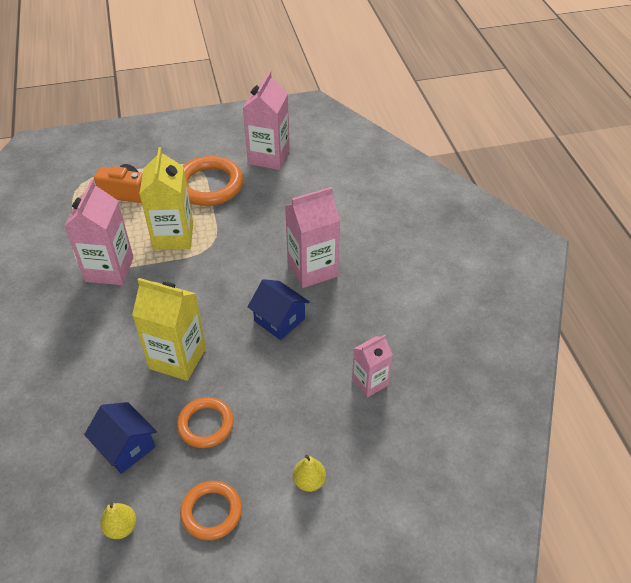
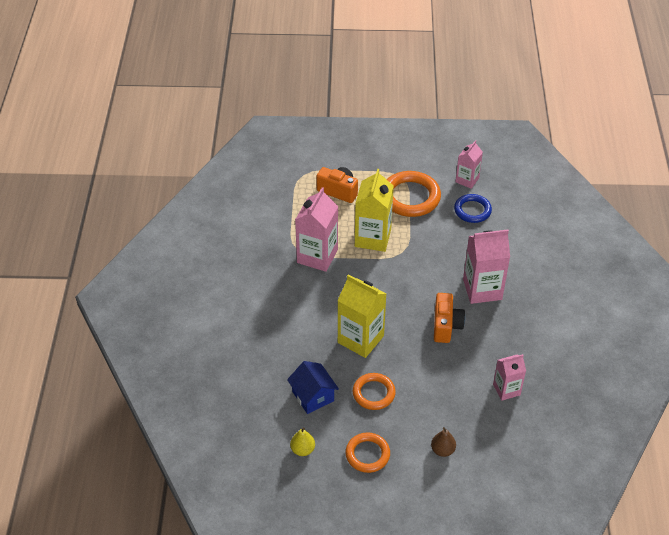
camera: 15 degrees right, 0 degrees up
pink carton [243,71,290,170] -> pink carton [456,140,483,189], size x0.60
blue house [248,279,310,340] -> orange camera [434,293,465,343]
yellow pear [293,455,326,492] -> brown pear [431,427,456,457]
none -> blue ring [454,194,492,223]

